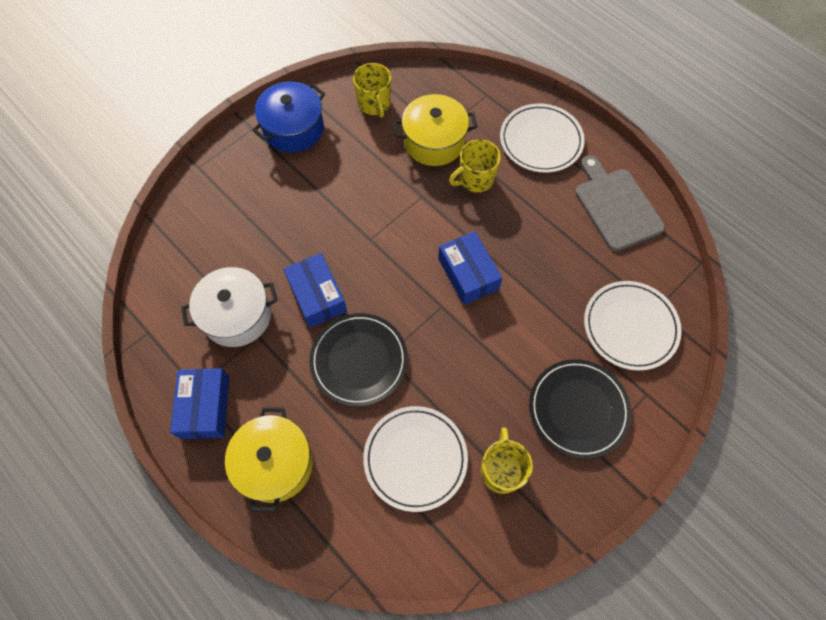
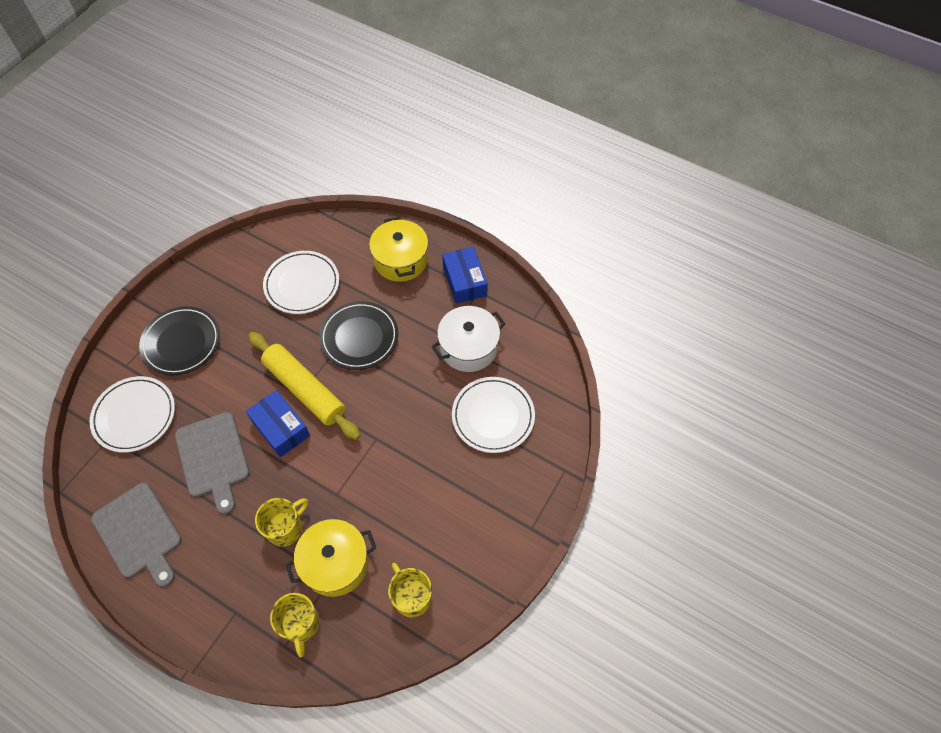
camera: 165 degrees right, 5 degrees down
blue pot [252,82,325,153] -> none
blue box [284,253,347,328] -> none
yellow mug [481,427,533,494] -> yellow mug moved to [270,593,319,658]
white plate [500,104,585,173] -> white plate moved to [452,377,535,453]
none -> grey cutting board [175,412,250,514]
none -> yellow rolling pin [248,332,361,440]

